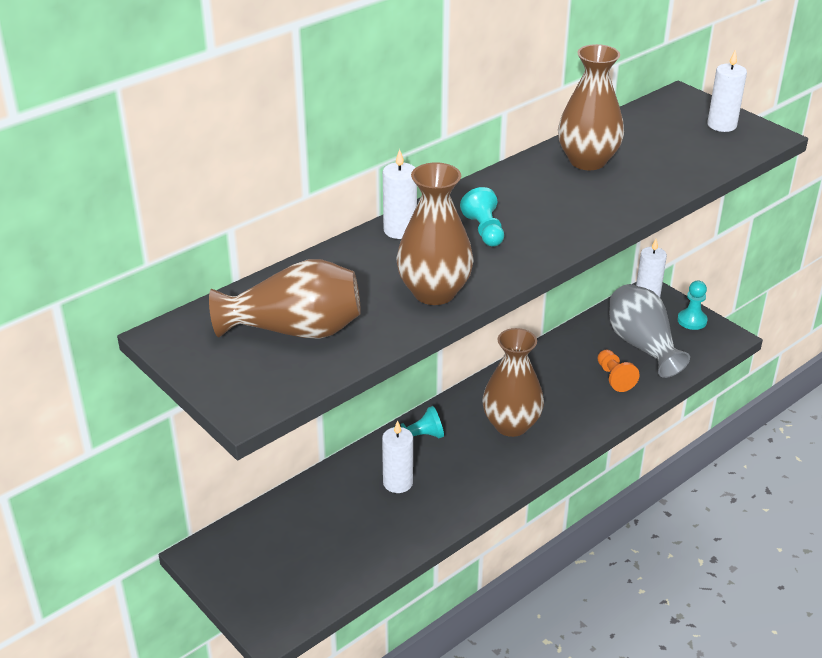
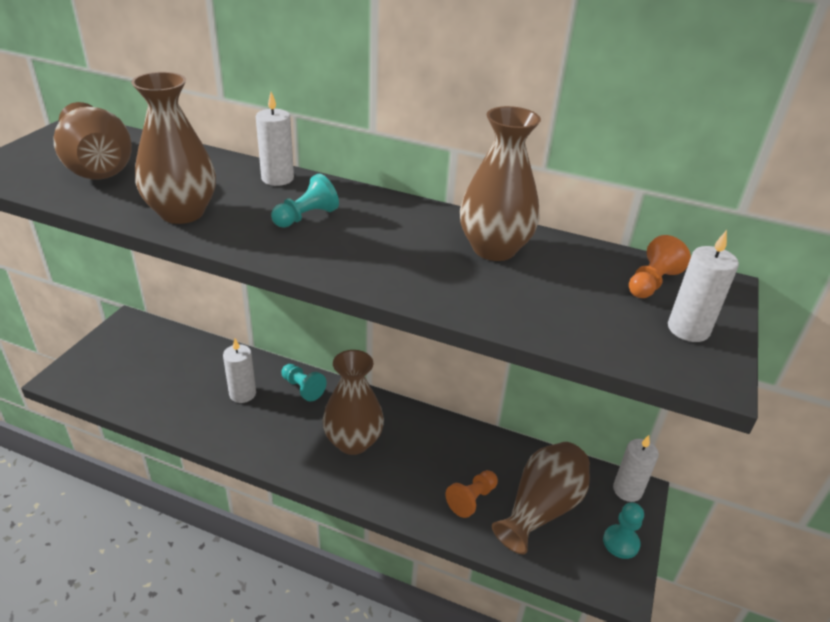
camera: 60 degrees right, 0 degrees up
grey vase [609,284,690,378] -> brown vase [492,442,590,554]
none -> orange pawn [629,235,691,298]

